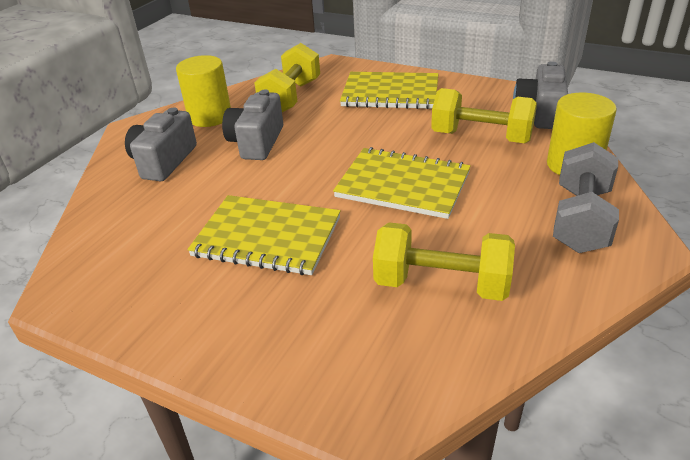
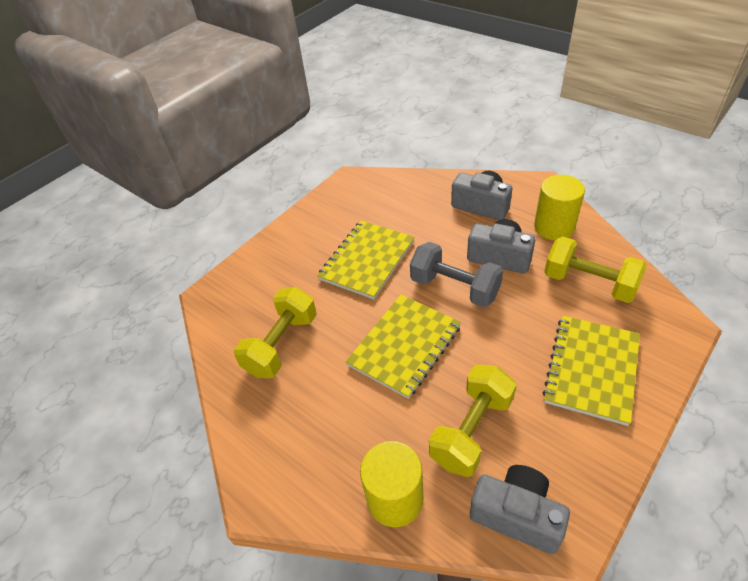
camera: 105 degrees right, 10 degrees up
grey dumbbell [553,142,619,253] -> grey dumbbell moved to [410,242,503,308]

